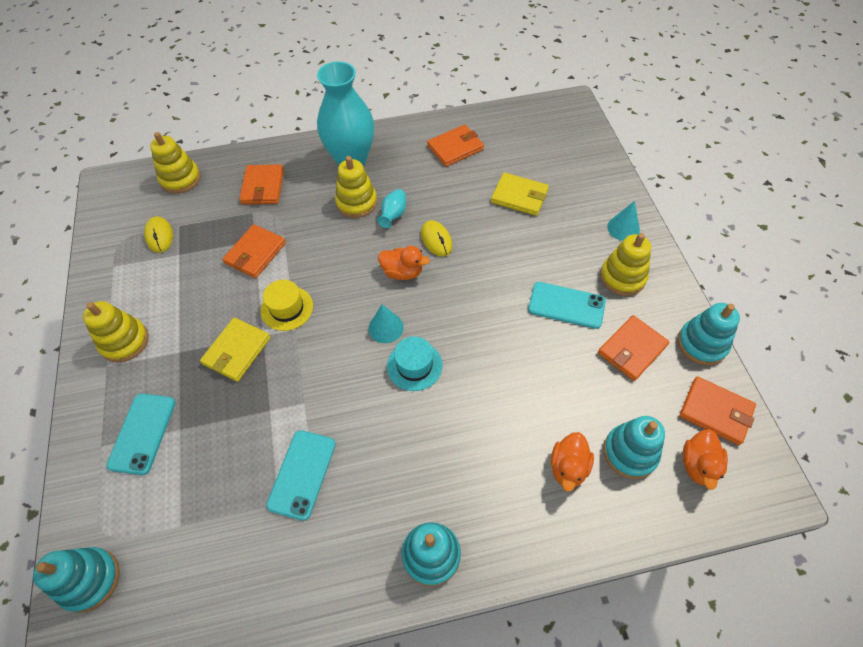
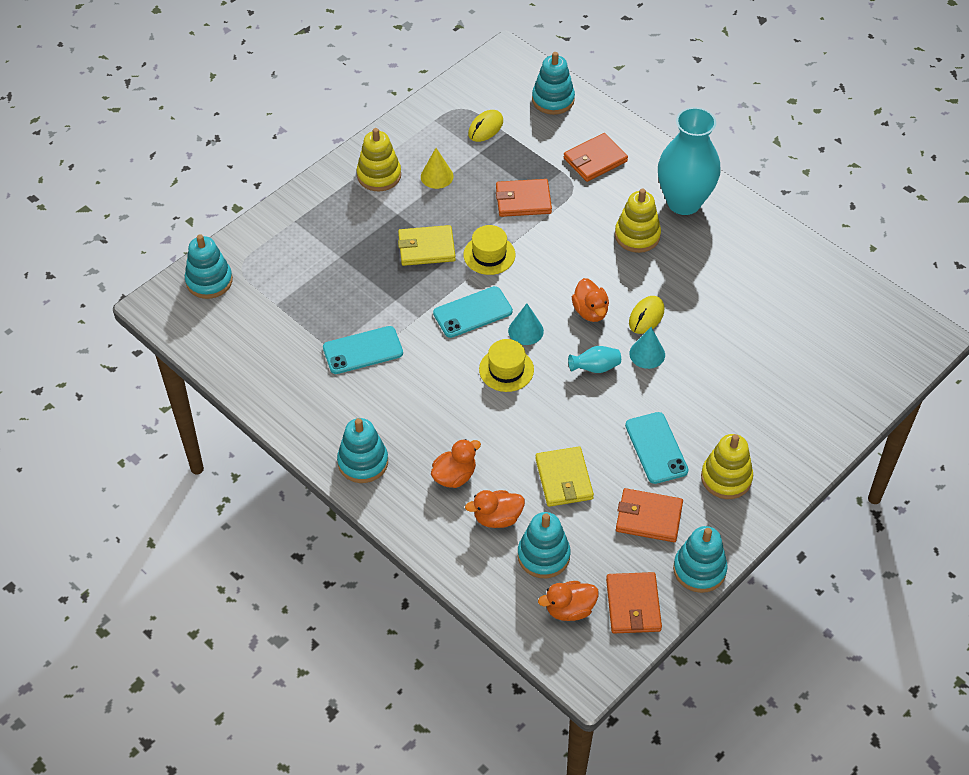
camera: 55 degrees right, 5 degrees down
turquoise phone [106,394,176,475] -> turquoise phone moved to [433,286,513,338]
yellow stacking toy [150,132,201,194] -> turquoise stacking toy [532,52,575,115]
turquoise vase [377,189,406,228] -> turquoise vase moved to [568,346,621,373]
turquoise hat [387,336,443,391] -> yellow hat [479,339,534,392]
orange wallet [427,124,484,167] -> none
yellow wallet [491,172,549,216] -> yellow wallet moved to [535,446,594,507]
turquoise cone [607,201,640,241] -> turquoise cone moved to [629,327,665,369]
none -> yellow cone [421,148,453,189]
none -> orange duck [431,439,481,488]

